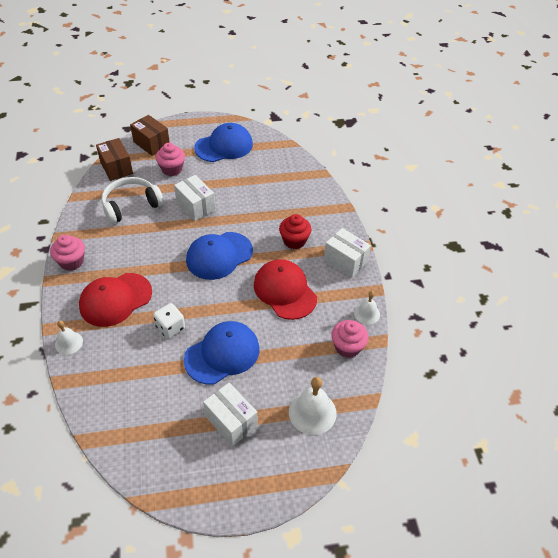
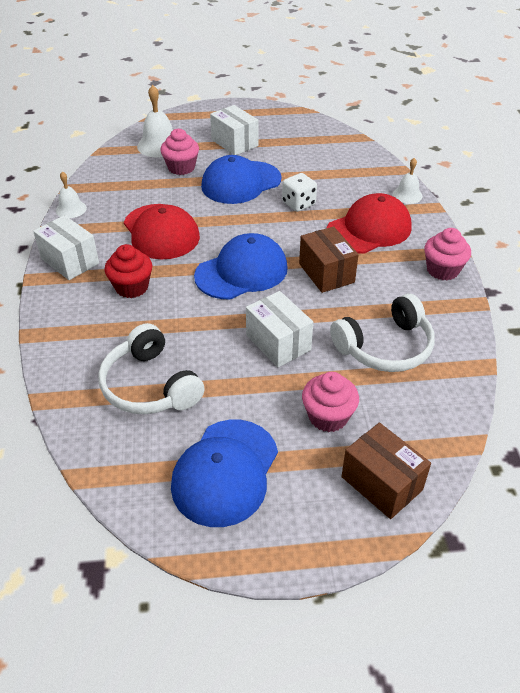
camera: 175 degrees left, 5 degrees down
brown box [96,138,133,181] -> brown box moved to [299,226,359,293]
blue cap [194,123,253,162] -> blue cap turned 45 degrees counterclockwise [171,420,278,527]
pink cupcake [331,320,369,358] -> pink cupcake moved to [160,129,199,175]
none -> white headphones [98,323,205,414]

